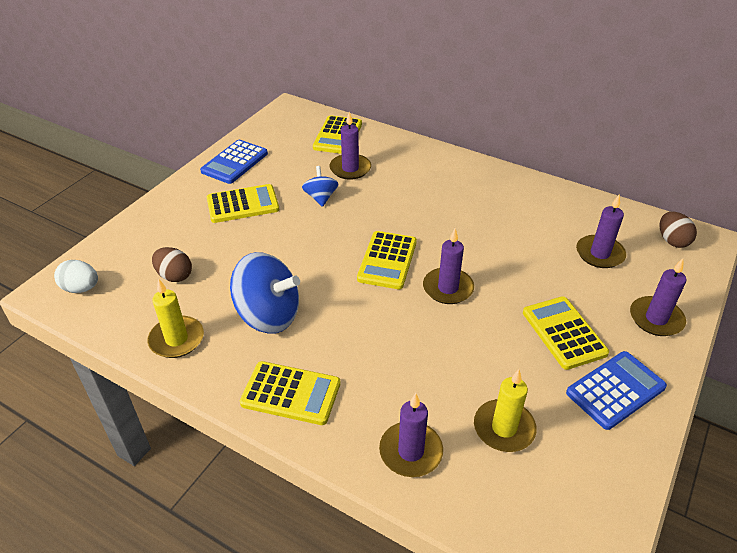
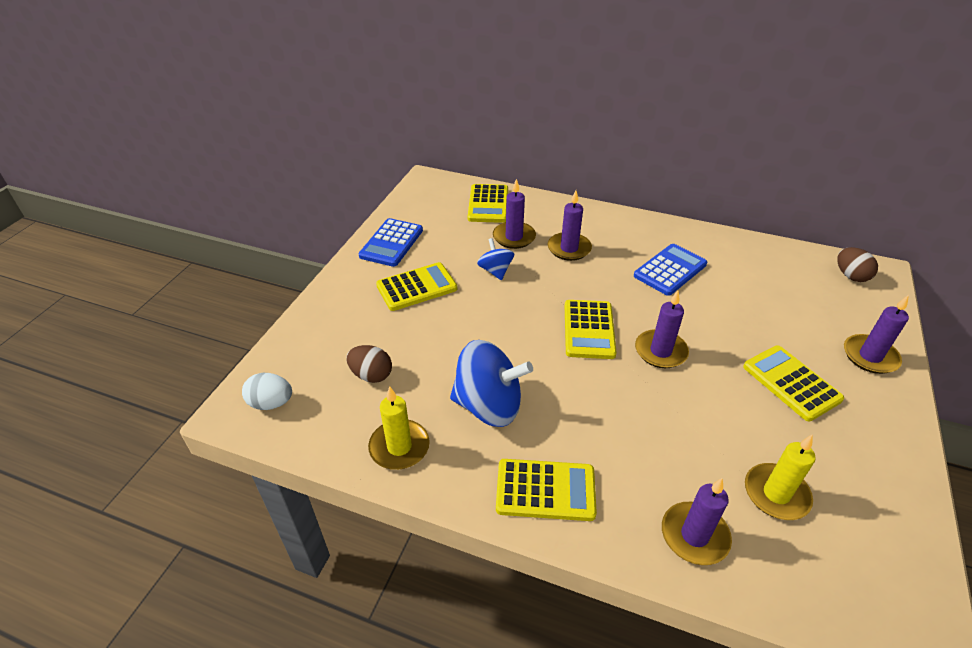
camera: 10 degrees left, 0 degrees up
blue calculator [566,351,667,430] -> blue calculator moved to [634,244,707,296]
purple candle [576,194,626,268] -> purple candle moved to [547,190,592,261]

